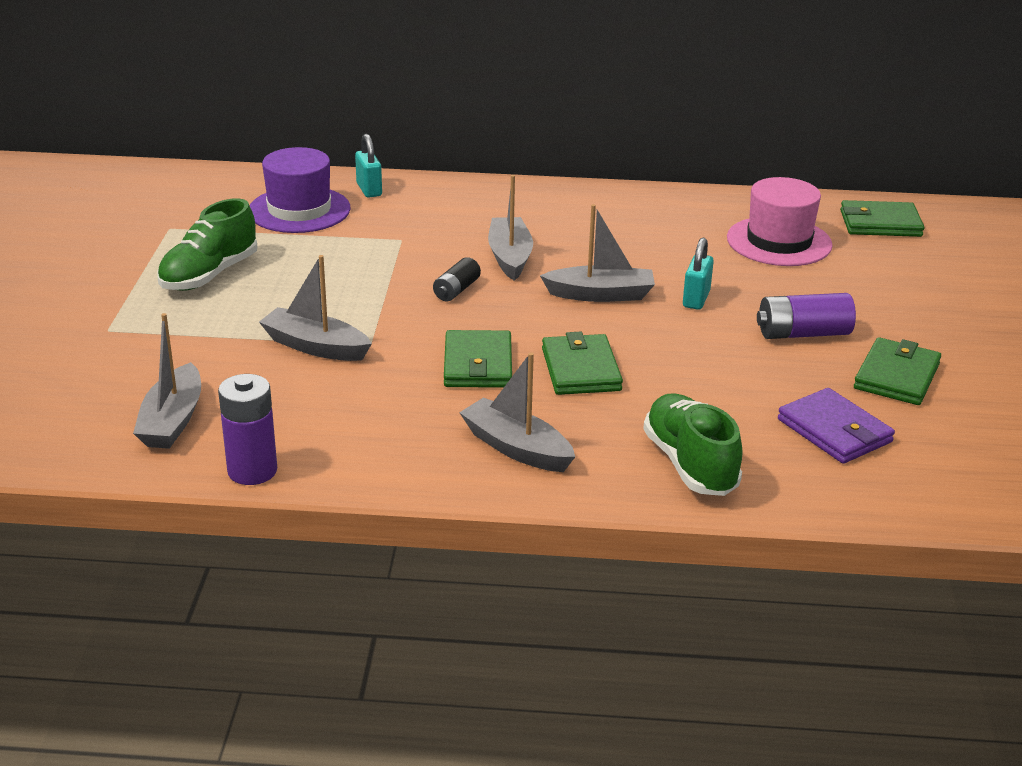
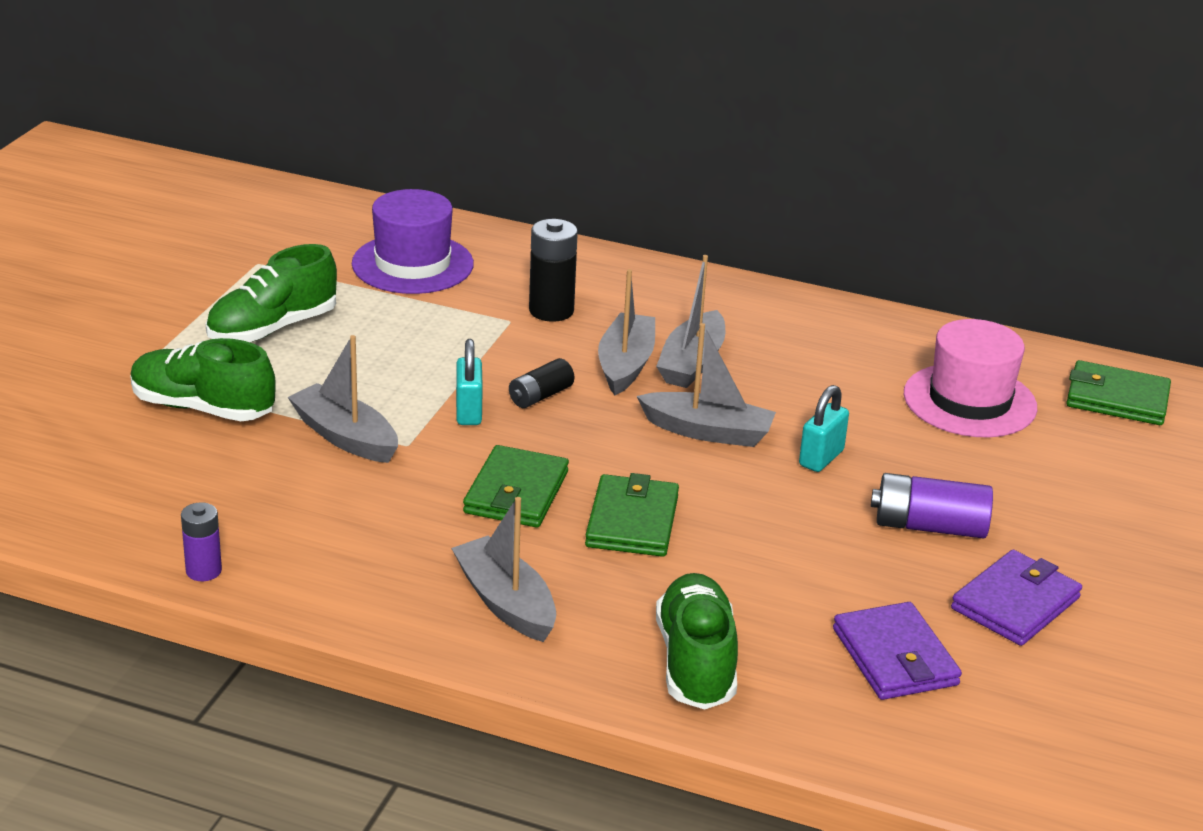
camera: 15 degrees right, 0 degrees up
grey boat [133,313,201,449] -> grey boat moved to [656,255,725,388]
purple battery [218,374,277,485] -> purple battery [181,502,222,581], size x0.63
turquoise padlock [355,134,382,198] -> turquoise padlock moved to [456,339,483,425]
green wallet [854,337,941,405] -> purple wallet [951,550,1082,646]
none -> green shoe [130,338,276,421]
none -> black battery [529,219,578,322]

